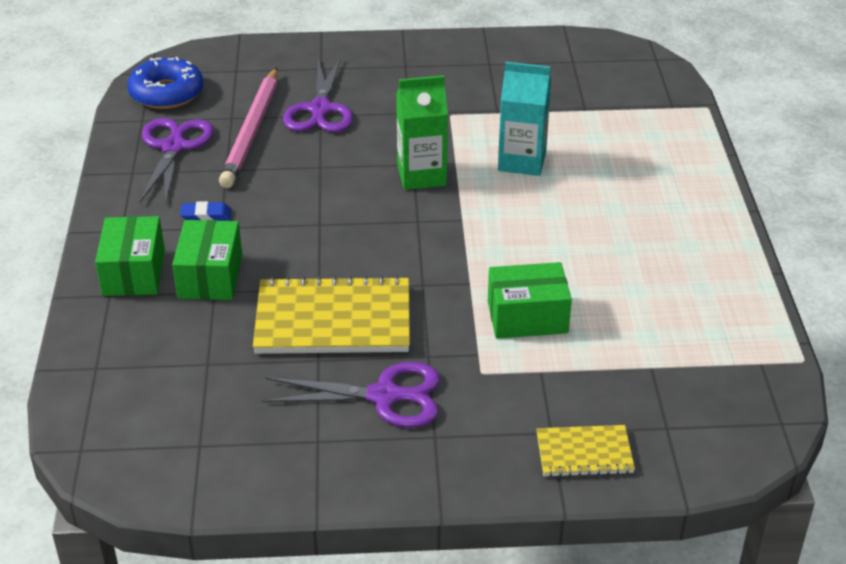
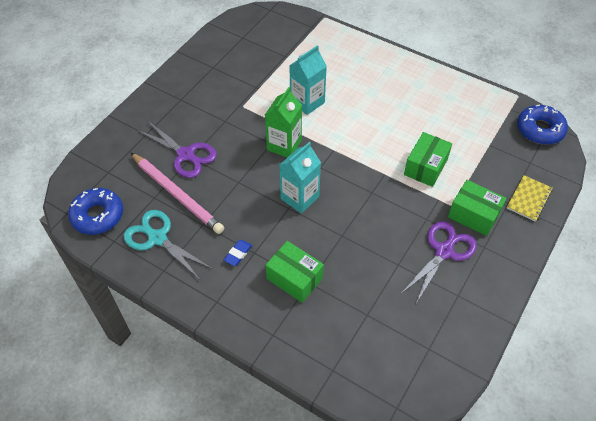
camera: 55 degrees left, 15 degrees up
green box [95,216,165,296] -> green box moved to [448,180,506,236]
purple scissors [140,118,214,205] -> turquoise scissors [124,210,213,280]
yellow notebook [253,275,410,354] -> none
none -> turquoise carton [279,142,321,214]
none -> blue donut [517,104,568,145]

